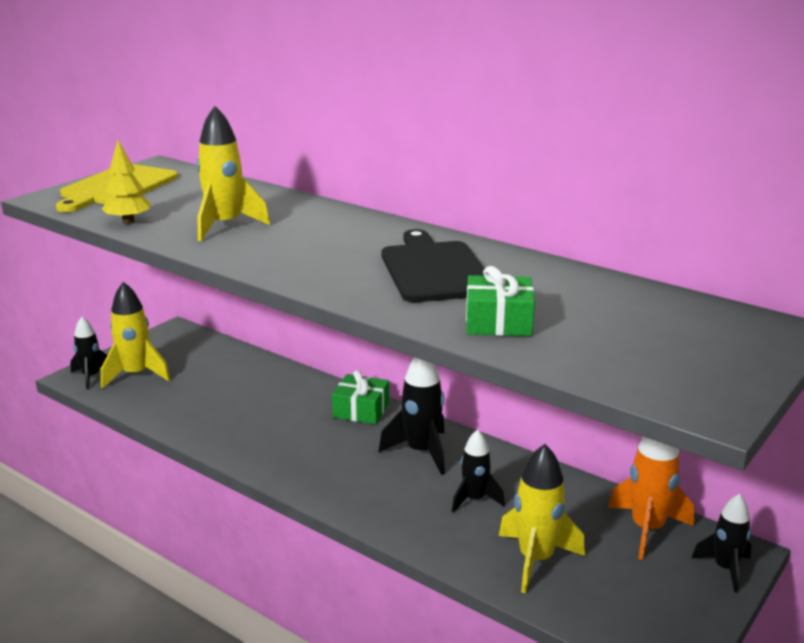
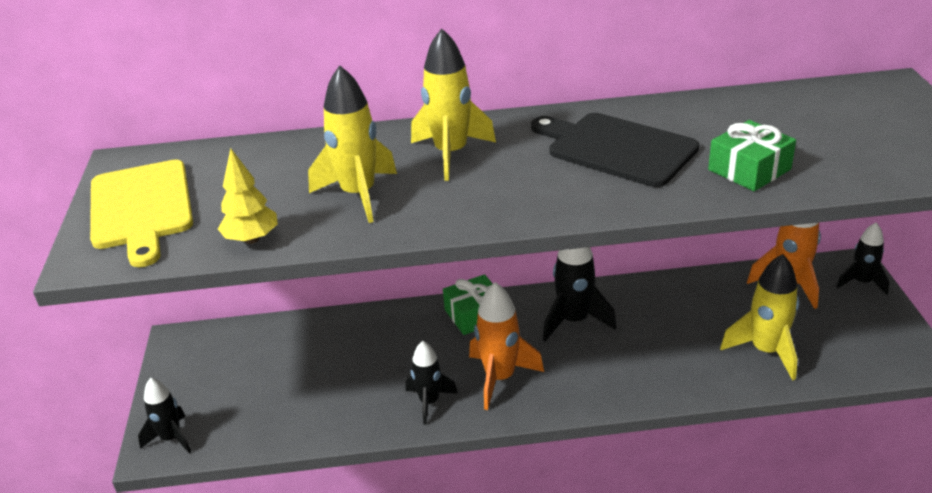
camera: 40 degrees left, 10 degrees up
yellow rocket [101,282,170,389] -> yellow rocket moved to [411,28,496,181]
black rocket [452,429,505,513] -> black rocket moved to [406,341,458,425]
none -> orange rocket [469,282,544,410]

